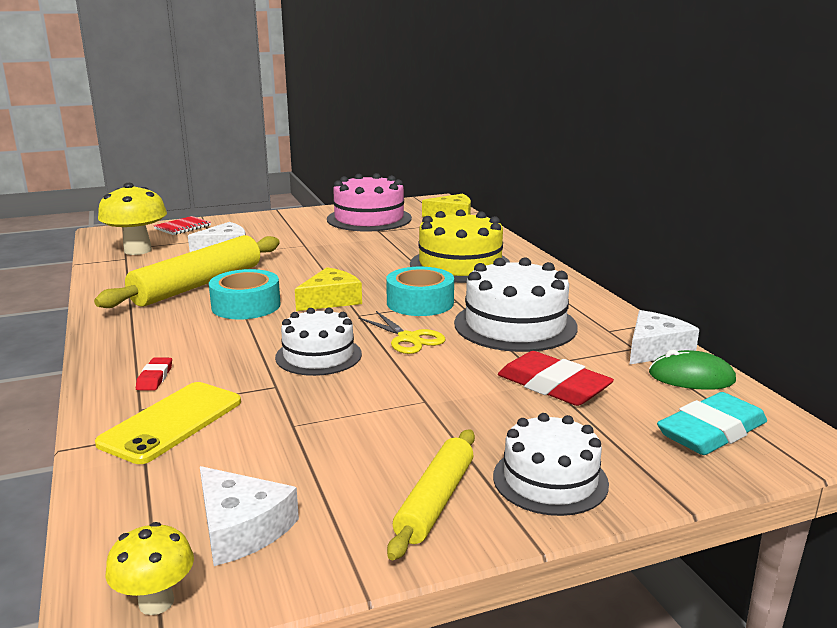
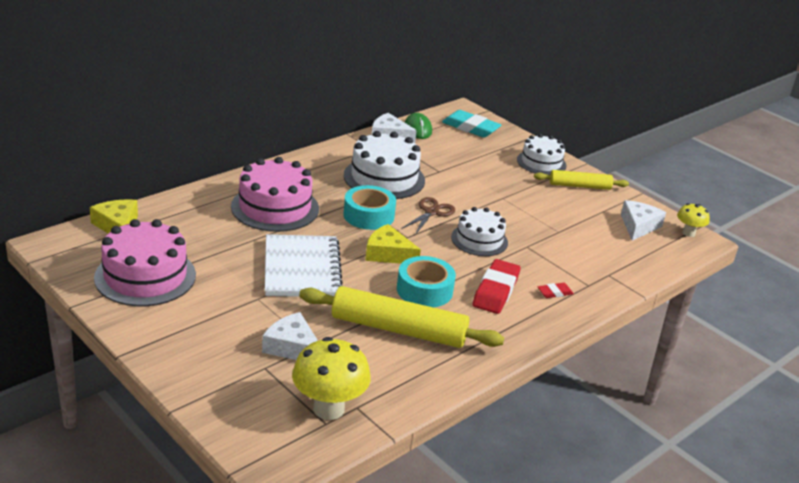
camera: 115 degrees left, 10 degrees up
yellow phone [95,382,241,464] -> none
red notebook [154,216,211,235] -> none
yellow scissors [358,311,445,354] -> brown scissors [401,197,455,235]
yellow cake [410,209,510,283] -> pink cake [231,157,319,232]
red eraser [498,351,614,406] -> red eraser moved to [473,259,520,314]
none -> white notebook [265,234,343,297]

